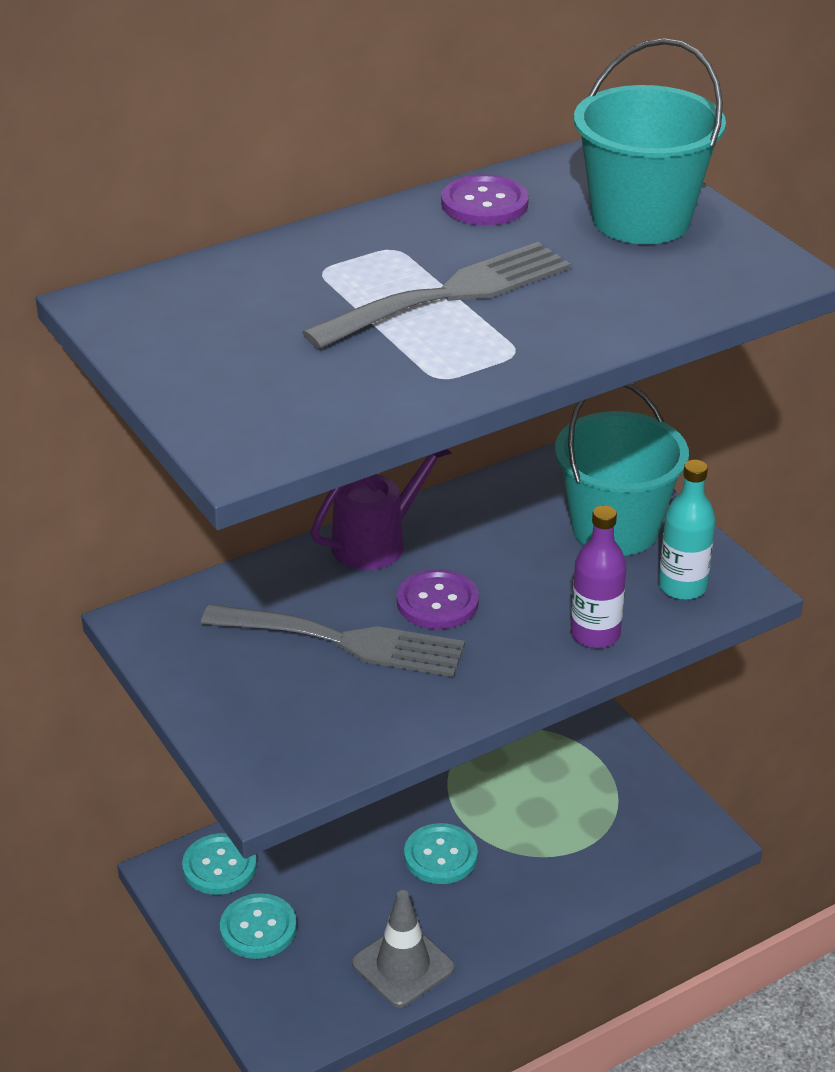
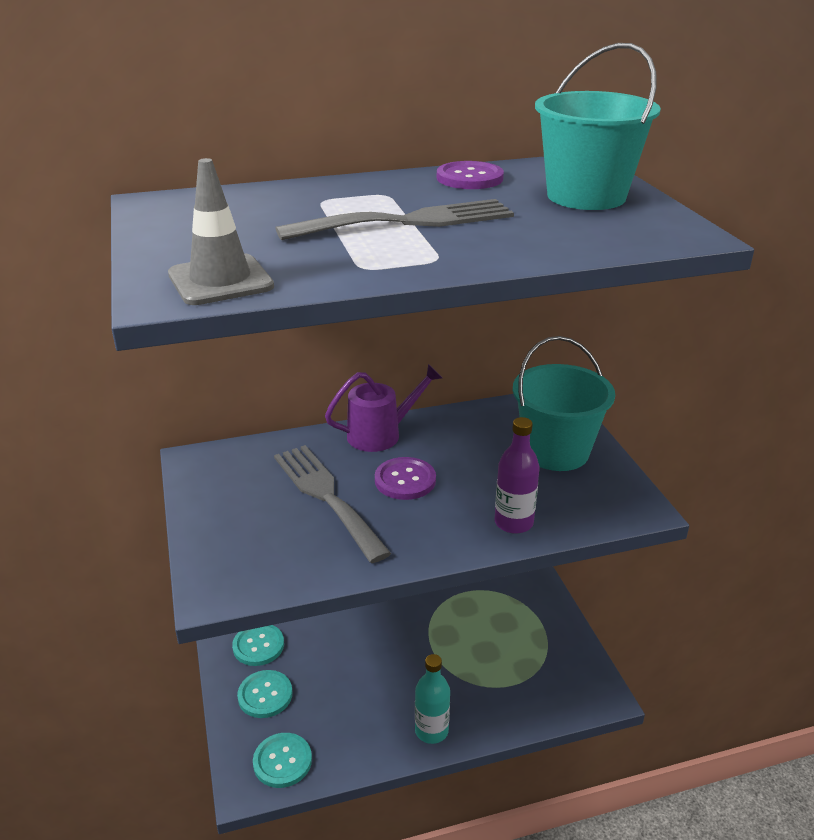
camera: 15 degrees right, 5 degrees down
grey fork [201,604,465,677] -> grey fork turned 150 degrees counterclockwise [274,445,391,563]
grey traffic cone [352,890,455,1008] -> grey traffic cone moved to [168,158,274,305]
turquoise button [404,823,478,884] -> turquoise button moved to [253,733,312,788]
turquoise bottle [659,460,715,600] -> turquoise bottle moved to [415,654,450,744]

